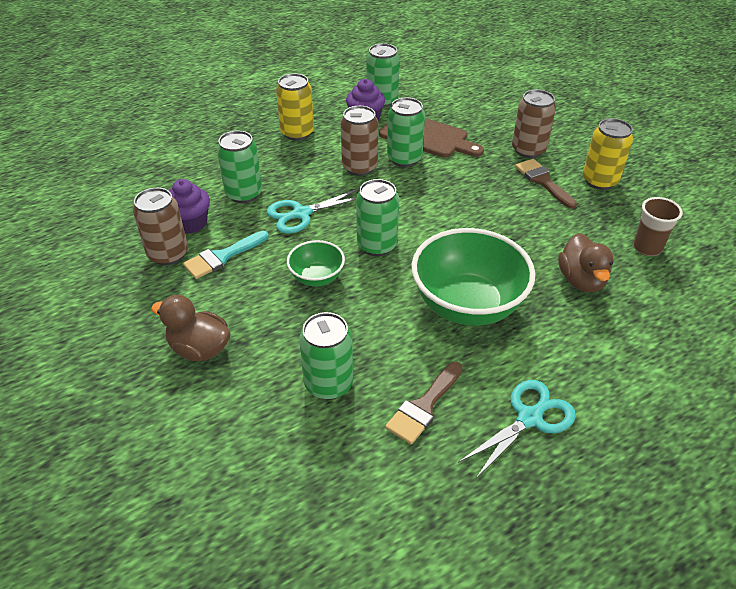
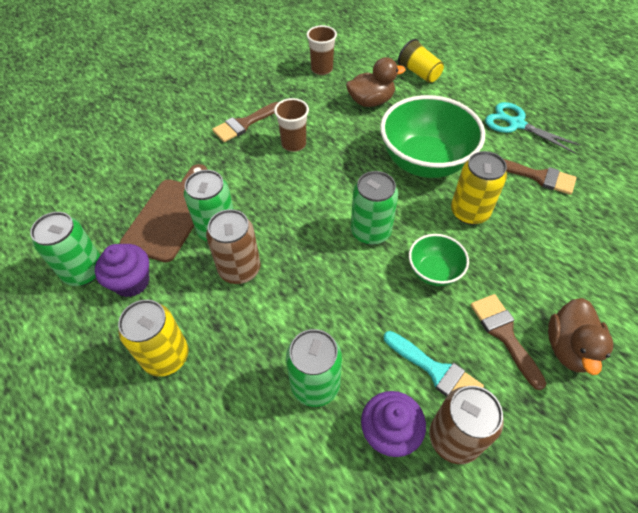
camera: 100 degrees left, 10 degrees up
turquoise scissors [267,188,360,234] -> none
green can [299,312,353,400] -> none
brown can [512,89,556,158] -> none
yellow can [583,118,633,190] -> yellow can moved to [451,151,507,225]
none -> brown cup [274,98,309,152]
none -> yellow cup [398,39,444,83]
none -> brown brush [470,294,546,390]

